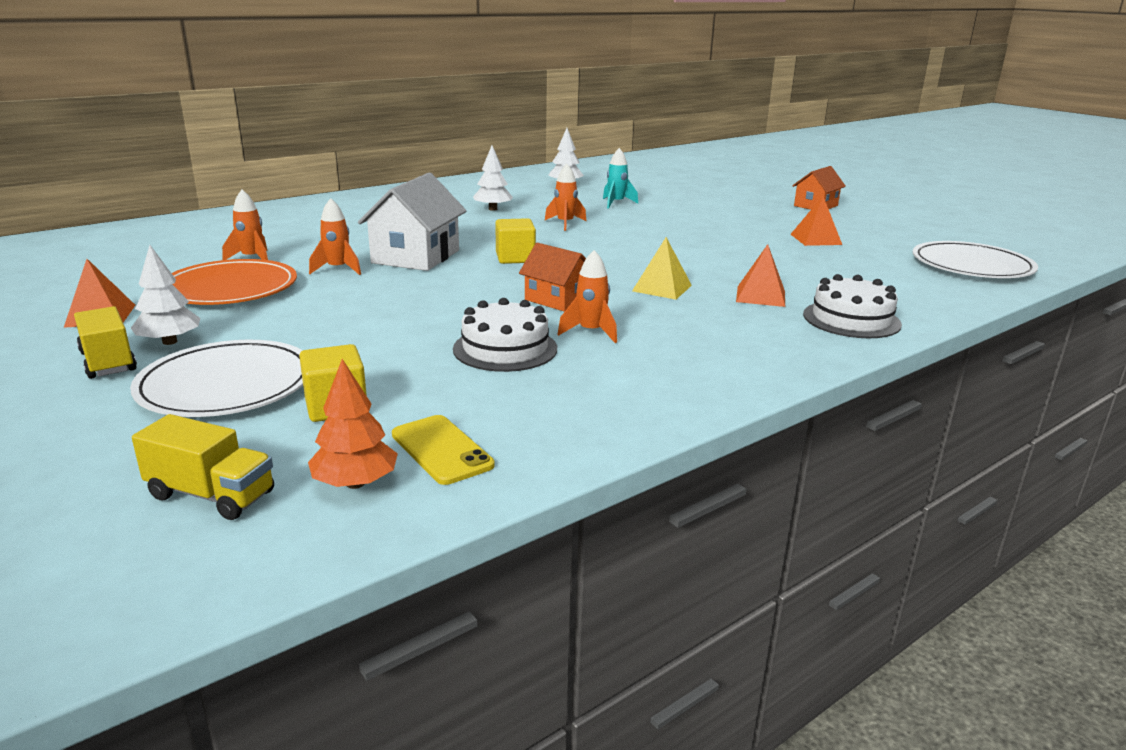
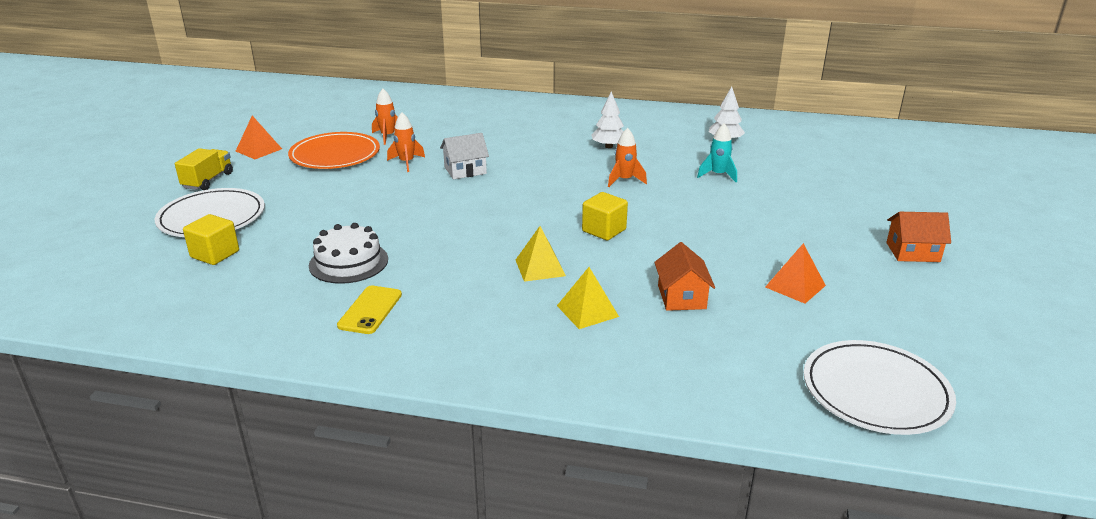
camera: 50 degrees right, 5 degrees up
white tree [131,245,200,345] -> none
yellow truck [132,414,274,520] -> none
orange tree [308,359,398,489] -> none
white house [358,173,467,271] -> white house [440,133,489,179], size x0.62
yellow phone [392,415,495,485] -> yellow phone moved to [337,286,402,334]
yellow cube [495,218,536,264] -> yellow cube moved to [582,192,628,240]
orange house [519,243,586,311] -> orange house moved to [654,242,715,311]
orange rocket [557,250,617,343] -> none
orange pyramid [736,244,785,307] -> yellow pyramid [557,267,619,329]
white cake [803,274,902,338] -> none

